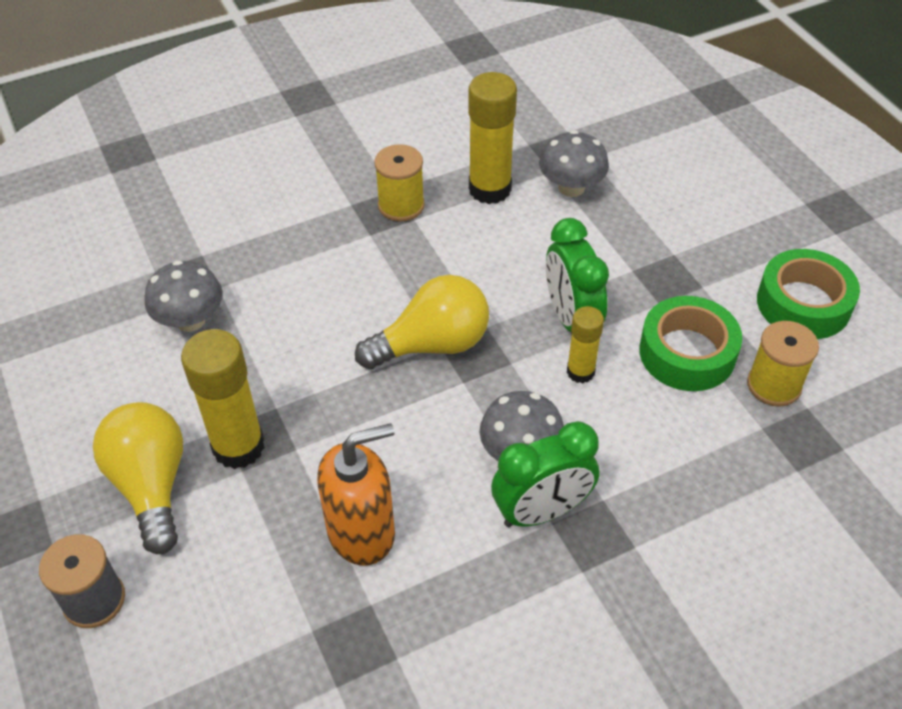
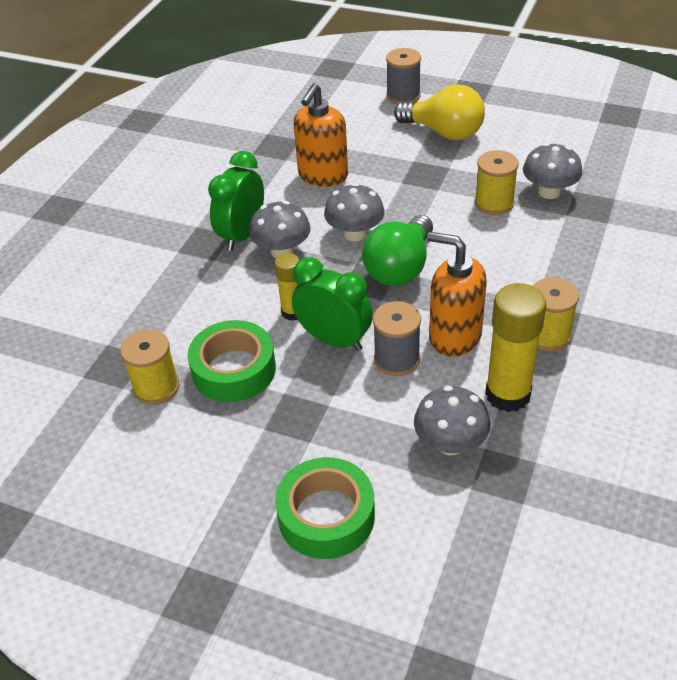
camera: 140 degrees right, 5 degrees down
yellow glue stick [181,329,265,469] -> none
yellow light bulb [355,275,489,369] -> green light bulb [362,215,433,286]
green tape [757,249,860,339] -> green tape moved to [275,457,375,559]
none -> grey mushroom [324,183,385,241]
none -> grey spool [373,301,421,376]
none -> orange soap dispenser [427,232,487,357]
none -> yellow spool [475,150,519,215]

